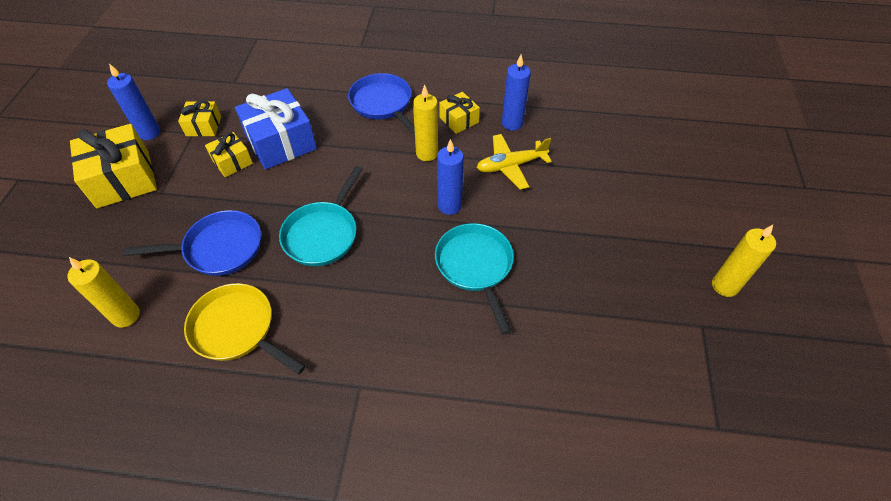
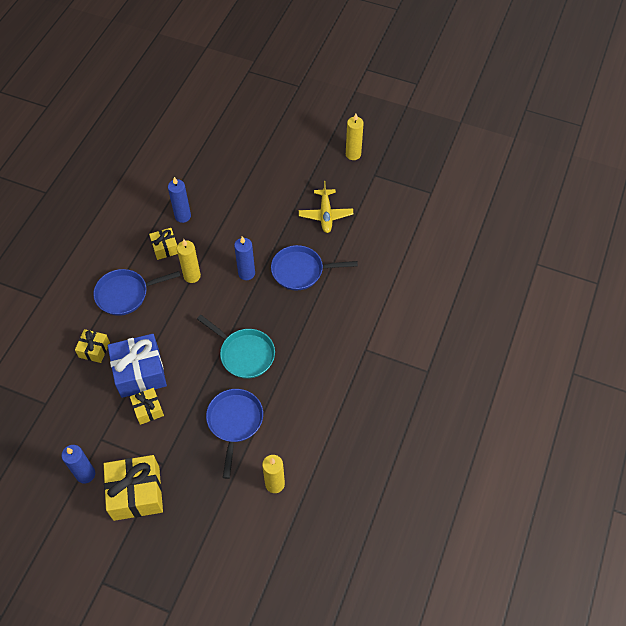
camera: 75 degrees left, 5 degrees up
yellow gift [178,100,221,137] -> yellow gift moved to [75,329,110,363]
yellow pan [184,283,306,375] -> none
turquoise pan [435,223,514,334] -> blue pan [271,245,358,291]
yellow plane [477,134,552,190] -> yellow plane moved to [299,181,353,233]

